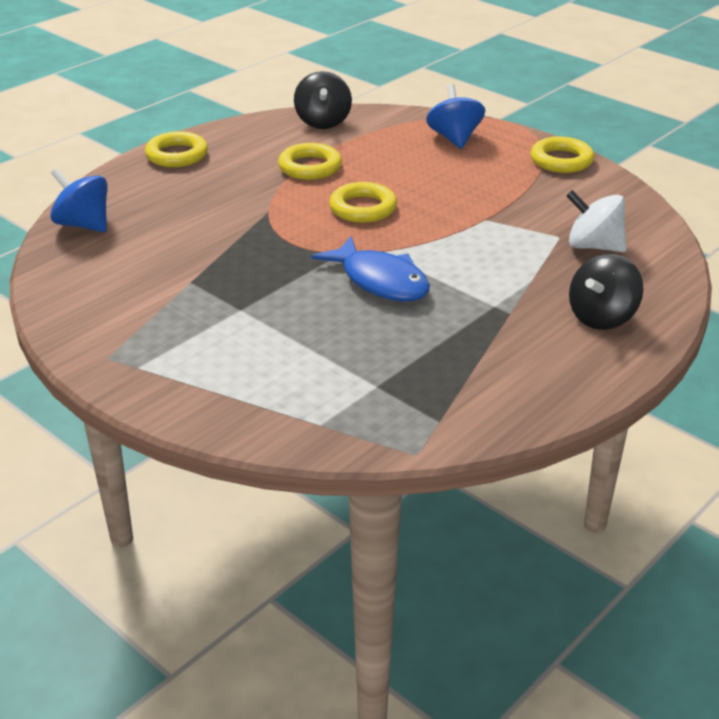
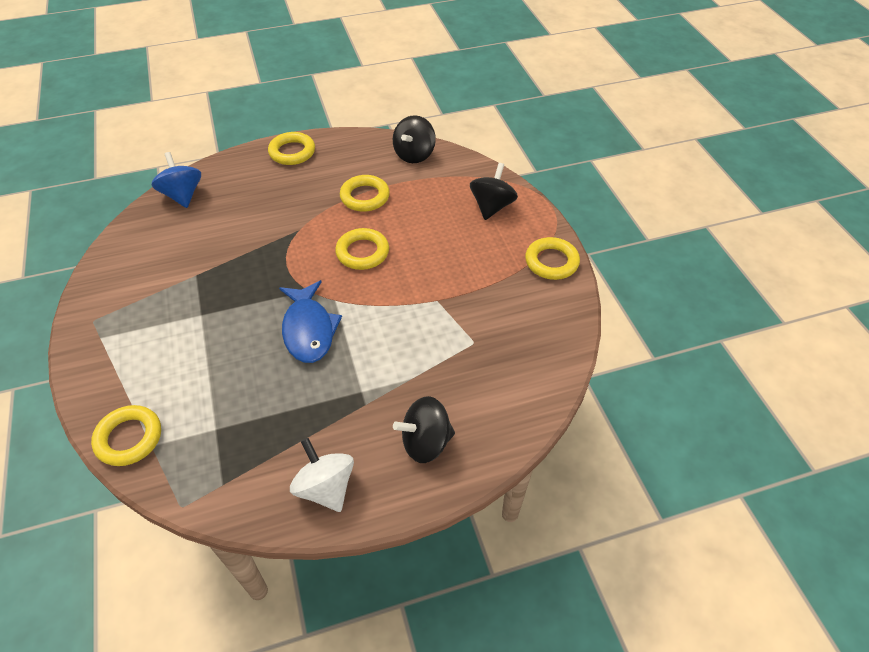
camera: 30 degrees right, 15 degrees up
blue spinning top [426,84,485,149] -> black spinning top [470,163,518,220]
white spinning top [566,190,627,252] -> white spinning top moved to [290,438,354,512]
none -> yellow ring [91,405,161,466]

